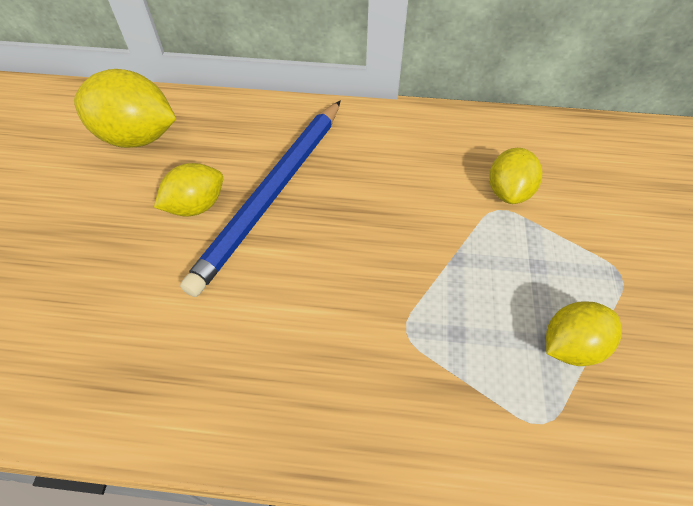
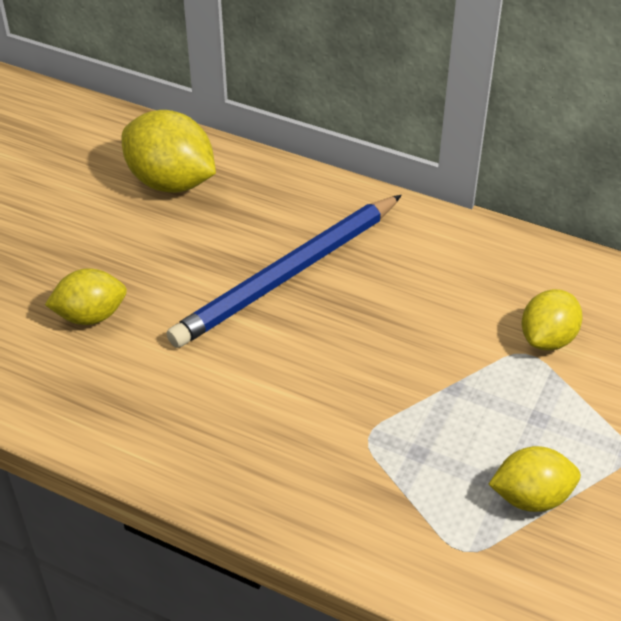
camera: 20 degrees right, 10 degrees down
yellow lemon [154,163,223,216] -> yellow lemon moved to [45,268,127,325]

